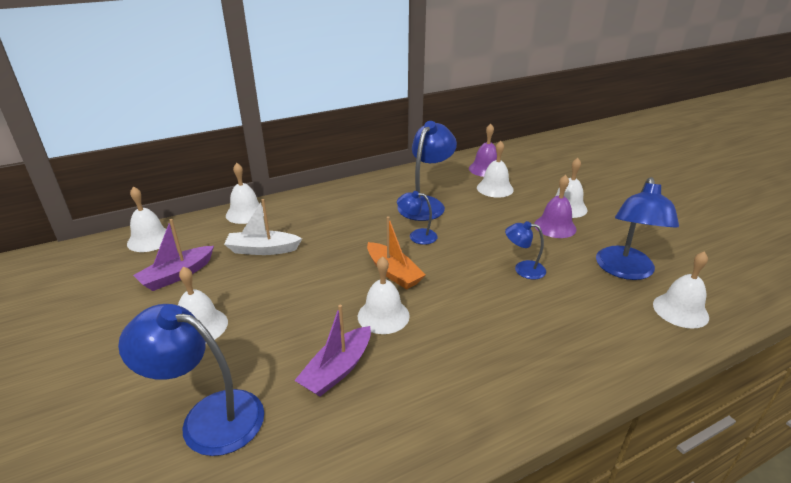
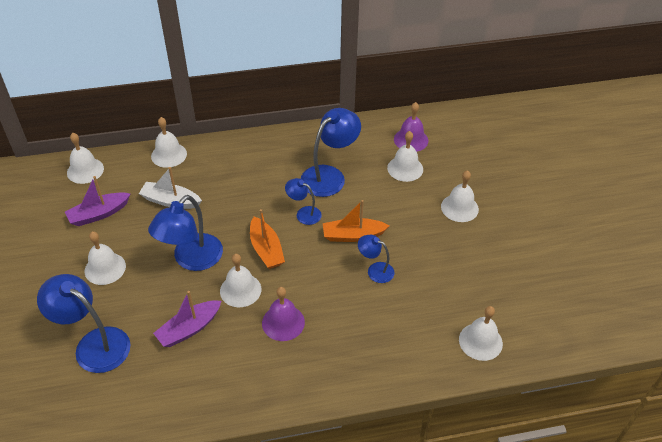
camera: 15 degrees right, 15 degrees up
purple bell [534,175,577,238] -> purple bell moved to [262,287,305,341]
blue lamp [596,177,679,280] -> blue lamp moved to [148,195,223,271]
none -> orange boat [323,200,389,242]

